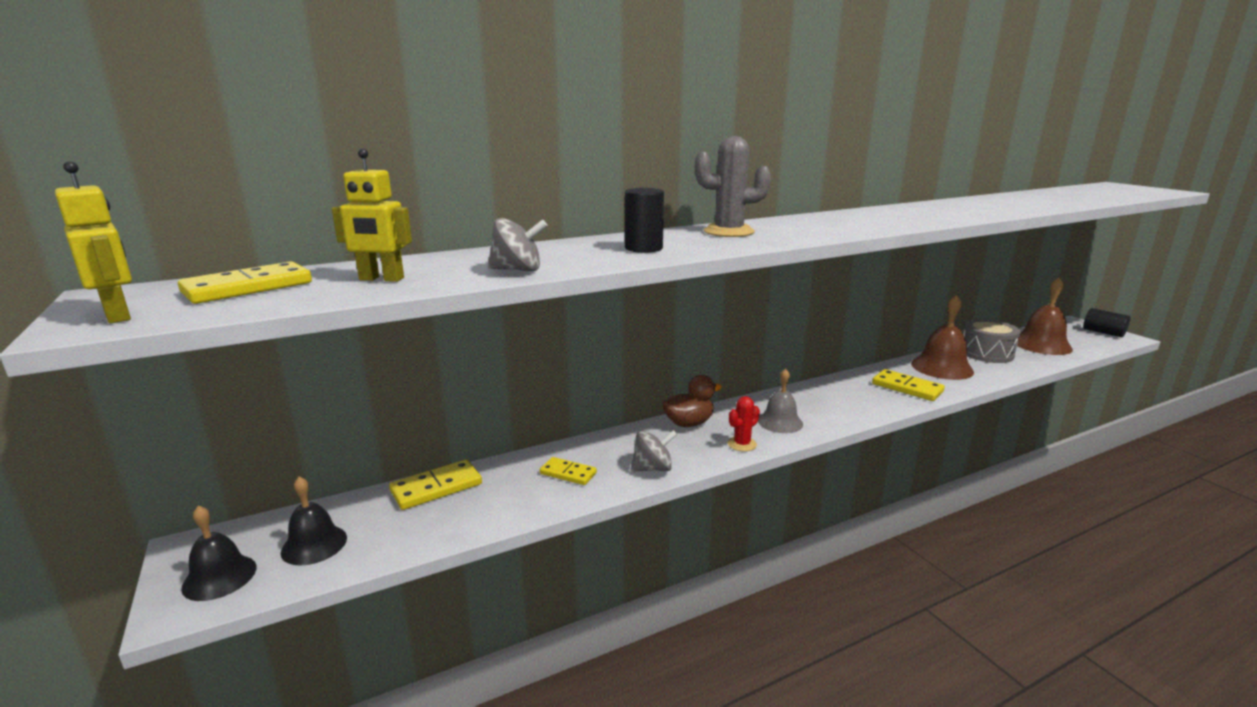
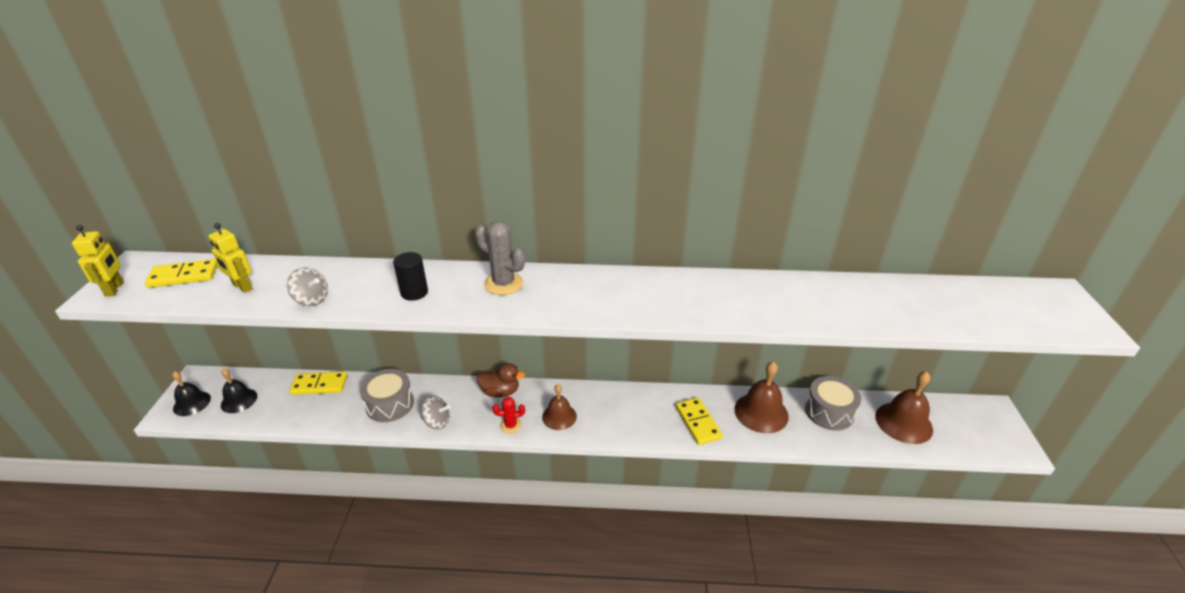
camera: 30 degrees right, 15 degrees up
yellow domino [540,457,597,485] -> grey drum [360,369,414,422]
grey bell [758,369,803,433] -> brown bell [542,384,577,430]
black cylinder [1083,308,1130,337] -> none

